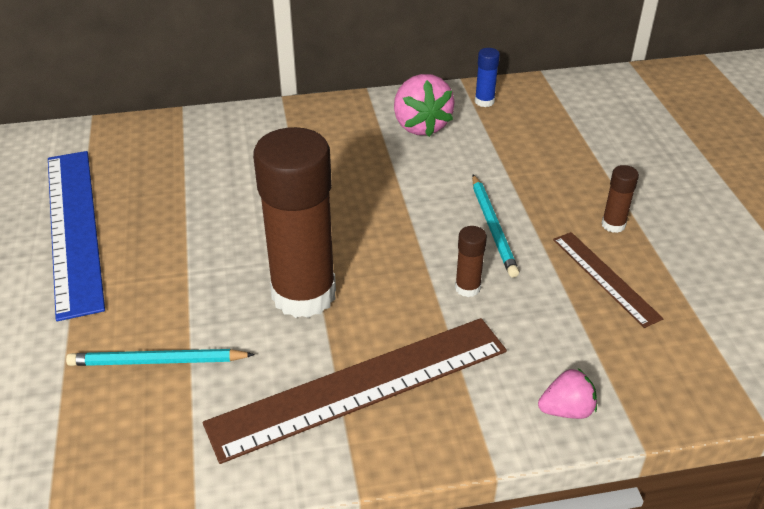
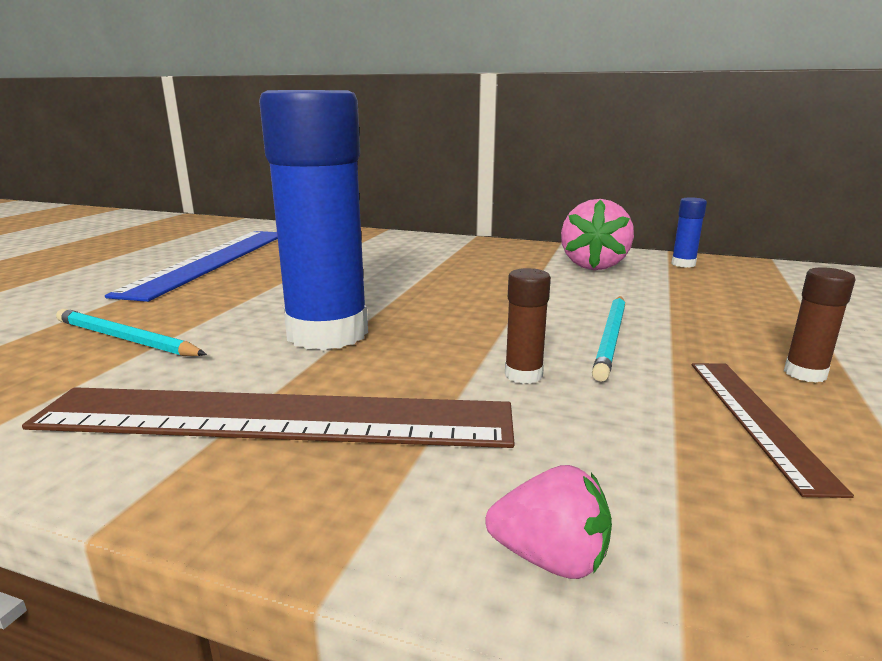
camera: 30 degrees right, 20 degrees down
brown glue stick [253,127,336,318] -> blue glue stick [259,90,368,350]

